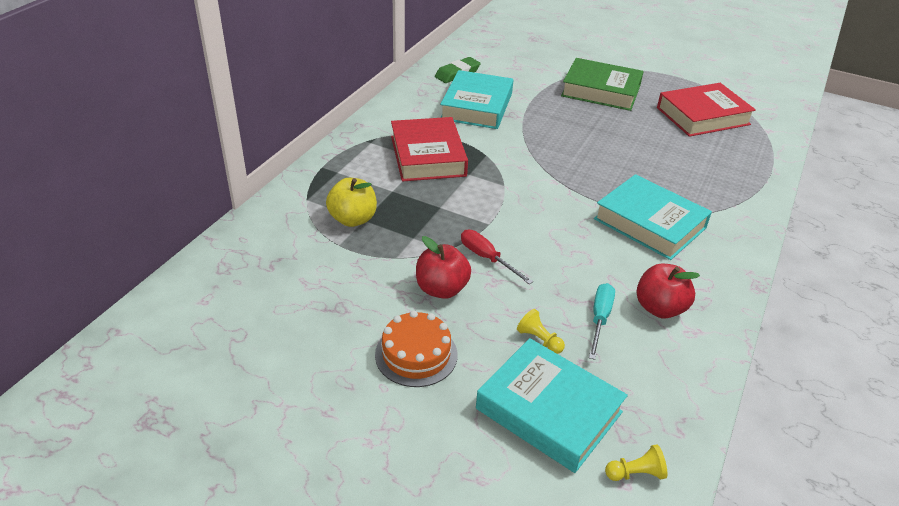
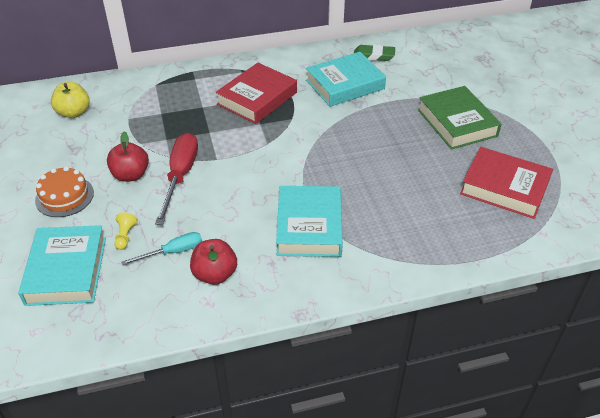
camera: 50 degrees right, 5 degrees up
yellow apple [326,178,377,227] -> yellow apple moved to [51,82,90,118]
red screwdriver [461,230,533,284] -> red screwdriver [155,133,198,225], size x1.69
yellow pawn [605,444,667,481] -> none

